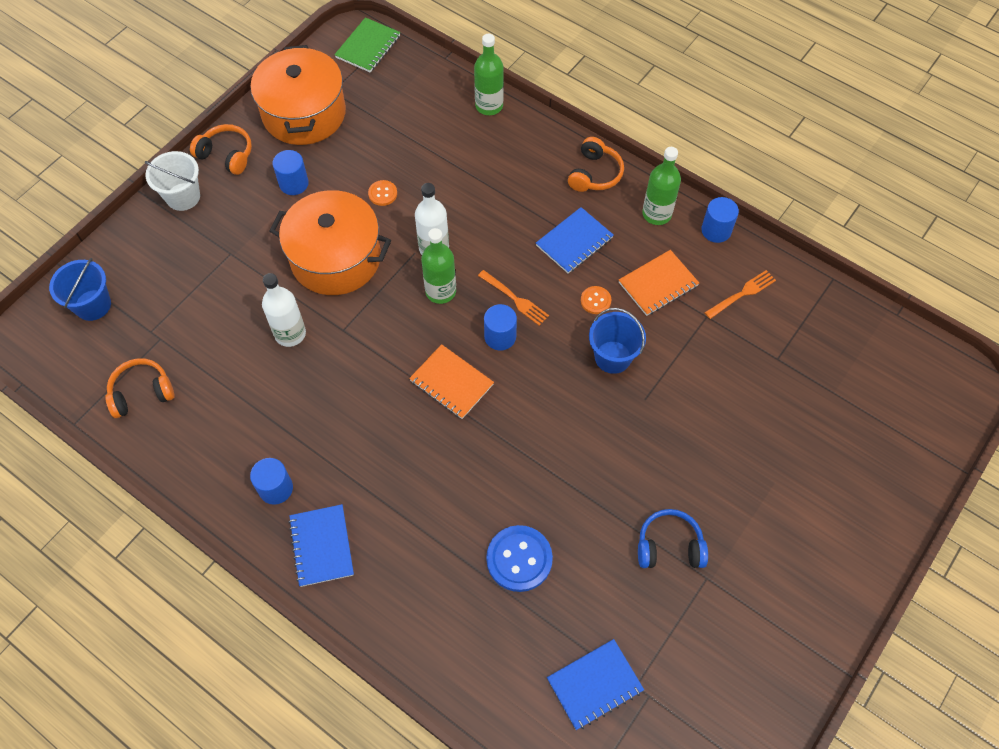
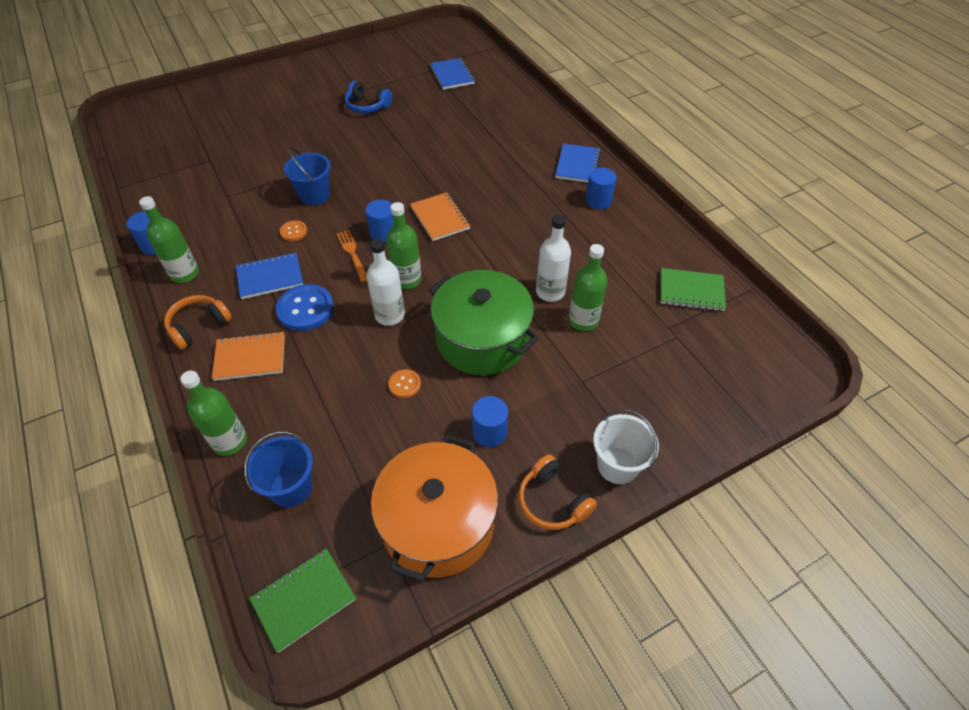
camera: 155 degrees left, 10 degrees down
blue bucket [49,258,111,321] -> blue bucket moved to [244,431,313,507]
orange headphones [105,358,174,418] -> green notebook [661,268,726,311]
orange pot [270,190,391,295] -> green pot [429,270,539,375]
blue button [486,525,553,592] -> blue button moved to [276,284,334,331]
blue notebook [547,639,644,730] -> blue notebook turned 75 degrees clockwise [430,58,475,90]
orange notebook [619,250,699,316] -> orange notebook moved to [212,331,285,381]
orange fork [704,270,776,319] -> none
none -> green bottle [569,244,608,331]

